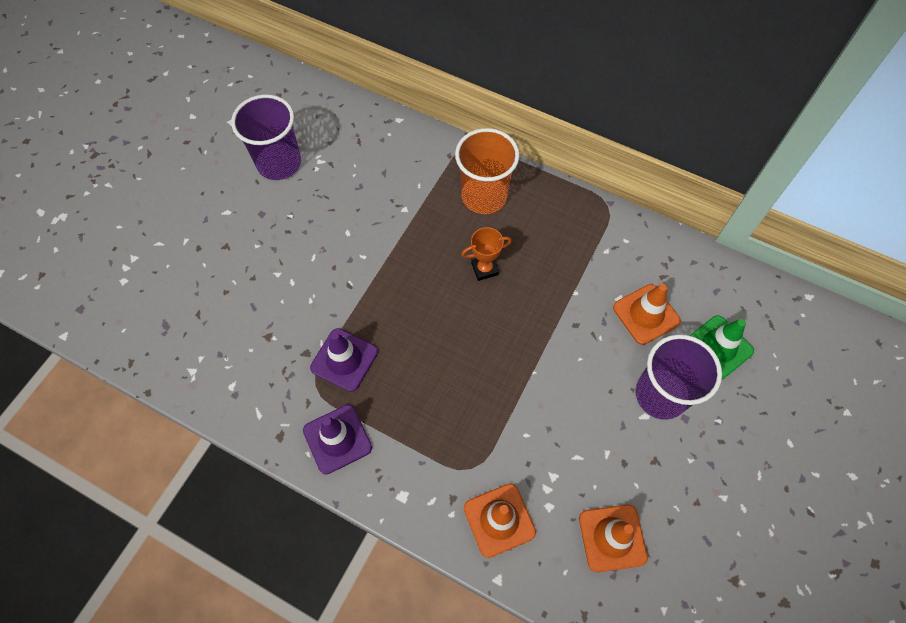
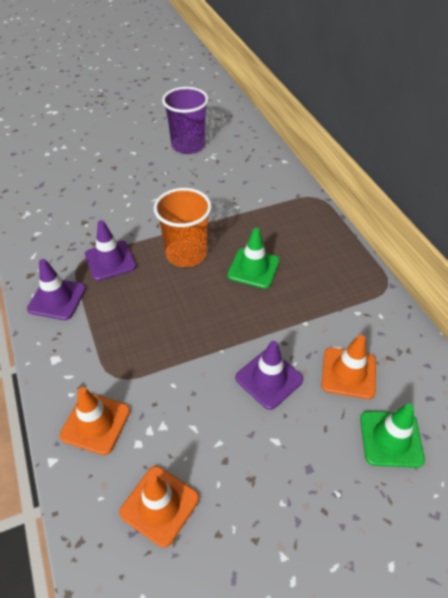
camera: 40 degrees right, 15 degrees down
orange cup [455,128,519,214] -> orange cup moved to [154,188,212,267]
orange trophy [461,227,512,281] -> green traffic cone [227,228,280,289]
purple cup [636,334,722,420] -> none
none -> purple traffic cone [235,341,303,410]

